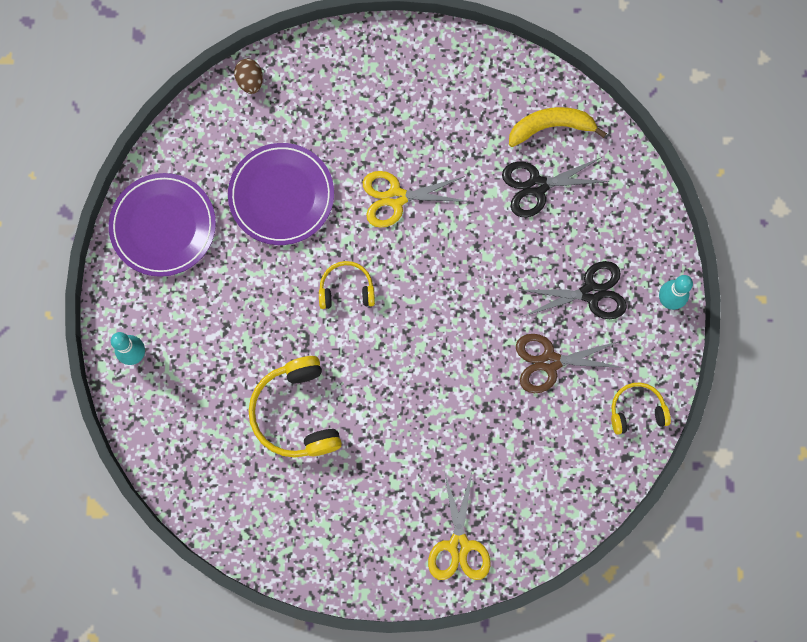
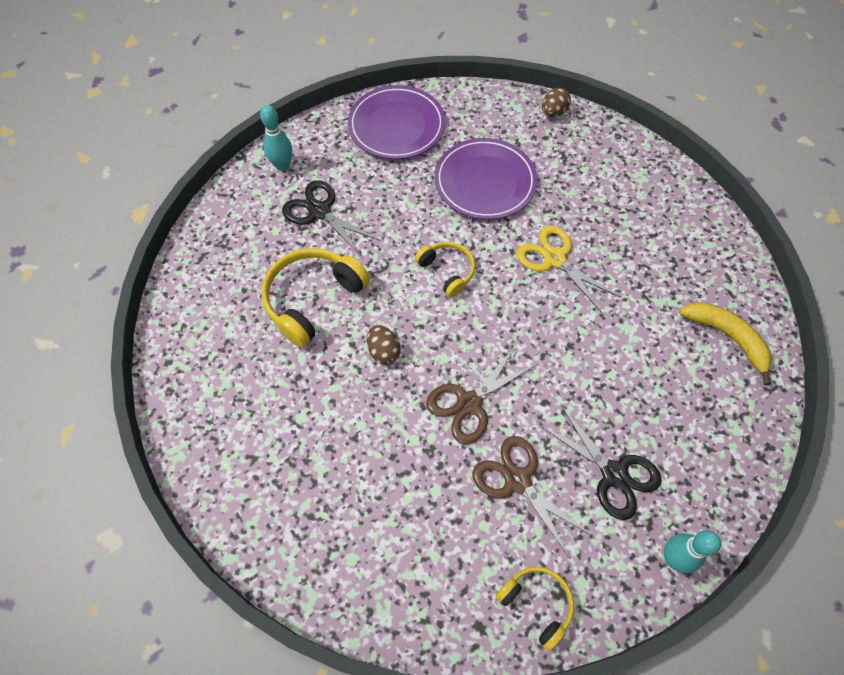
camera: 55 degrees right, 15 degrees down
yellow scissors [428,471,490,580] -> none
black scissors [502,157,610,217] -> black scissors moved to [282,180,381,257]
none -> brown egg [367,325,401,364]
none -> brown scissors [426,344,538,444]

